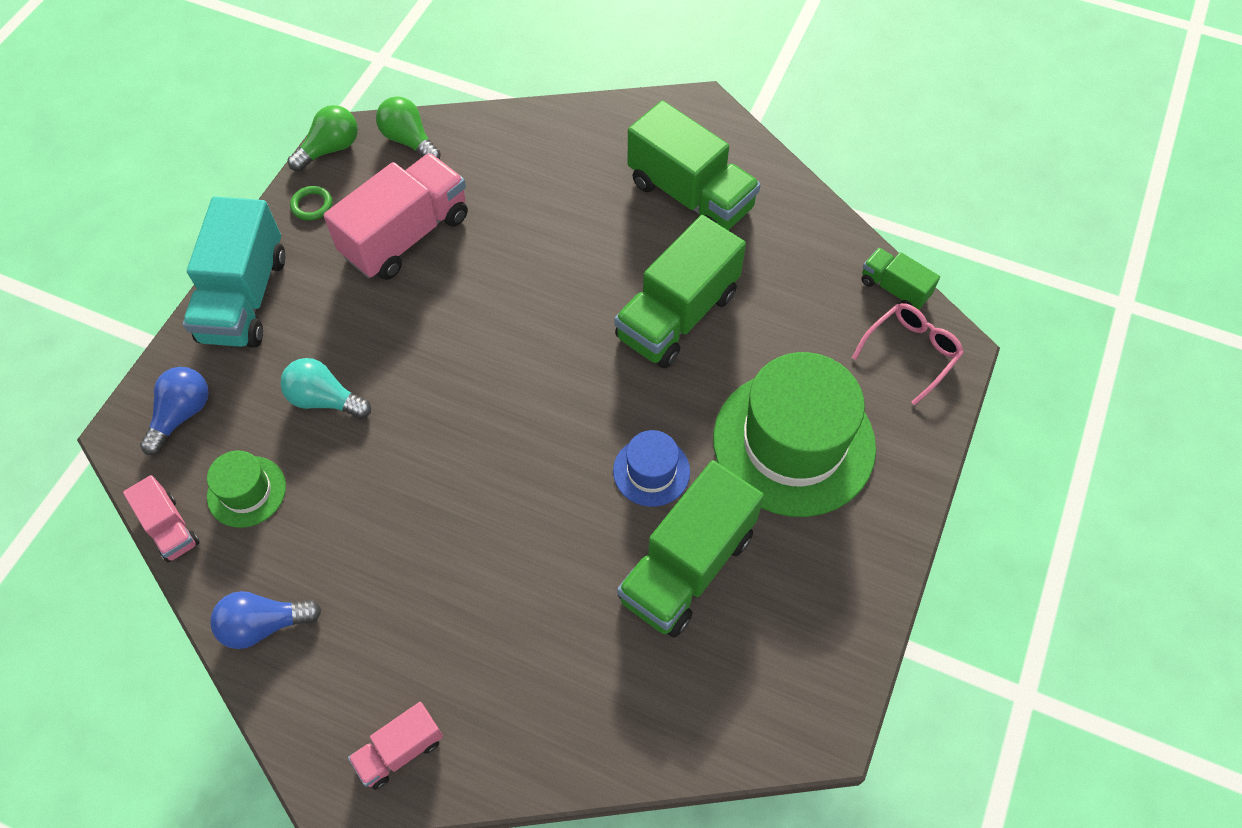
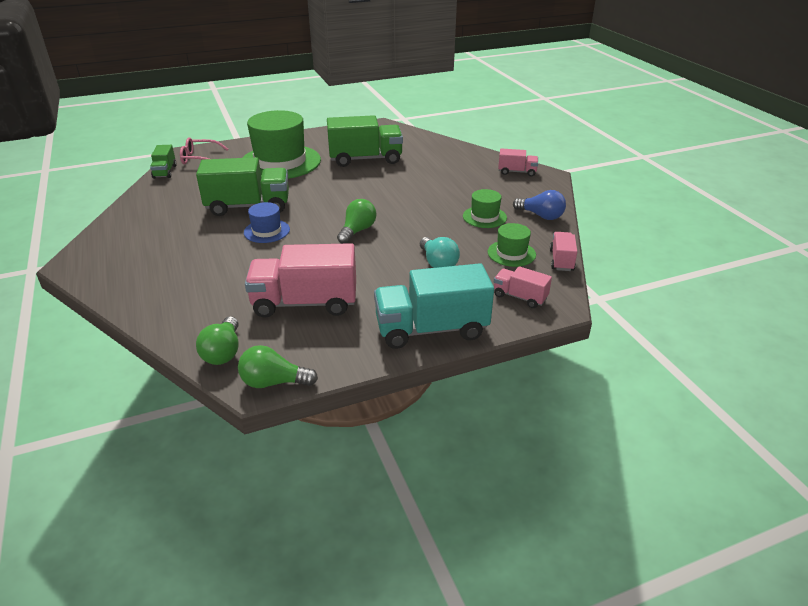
camera: 135 degrees left, 25 degrees down
blue light bulb [140,367,209,455] -> pink truck [494,266,552,308]
turquoise truck [183,196,285,348] -> turquoise truck turned 150 degrees counterclockwise [374,263,494,349]
green ring [290,186,332,221] -> none
blue hat [613,430,690,507] -> blue hat moved to [244,202,290,243]
green truck [628,100,761,230] -> none
none -> green light bulb [337,199,376,244]
none -> green hat [463,189,507,228]

